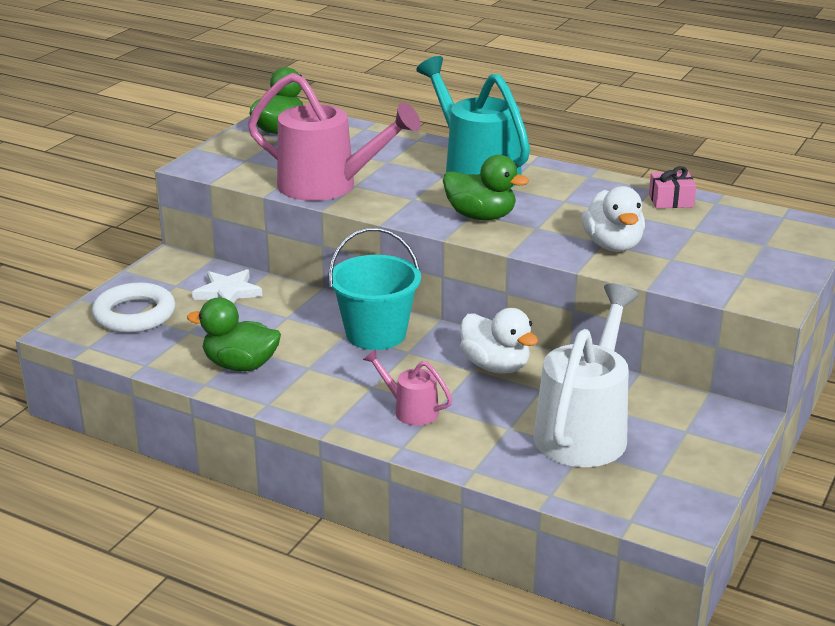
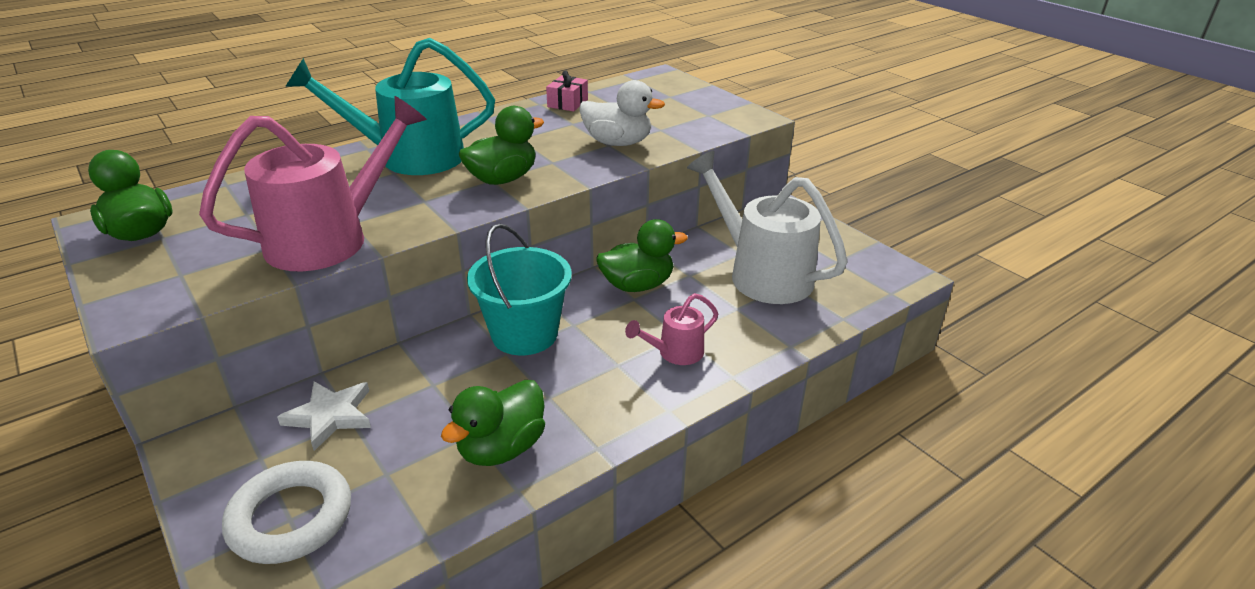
camera: 65 degrees left, 5 degrees up
white duck [460,308,538,374] -> green duck [596,219,688,292]

